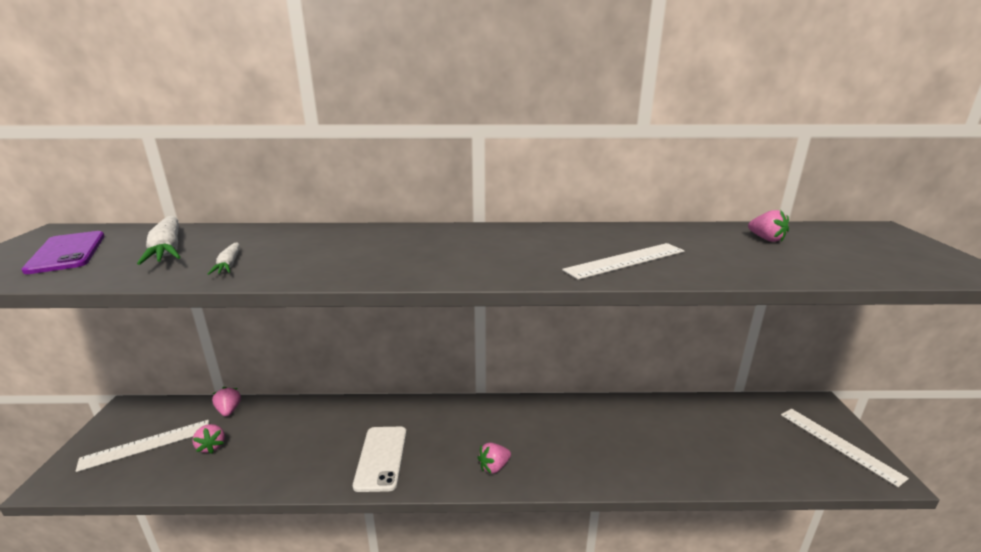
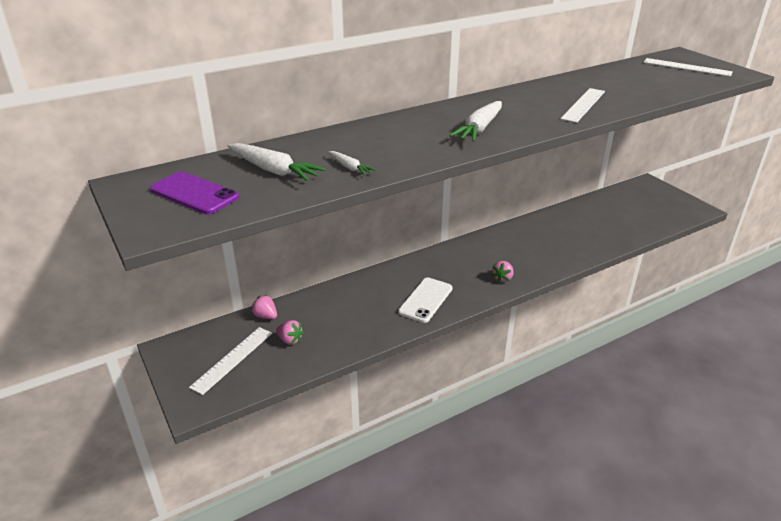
camera: 30 degrees left, 10 degrees up
white phone [353,427,406,492] -> white phone turned 60 degrees clockwise [398,277,453,323]
pink strawberry [748,210,789,242] -> none
white ruler [781,409,909,487] -> white ruler moved to [643,58,733,77]
none -> white carrot [449,101,502,142]

